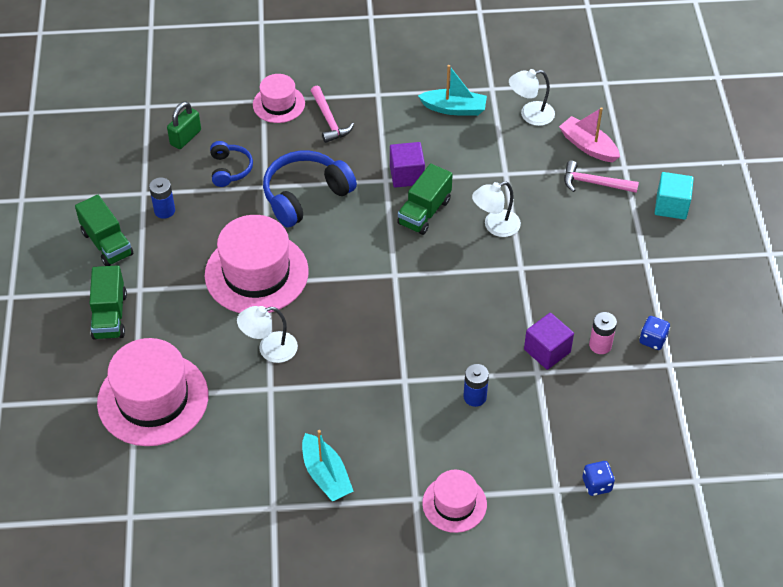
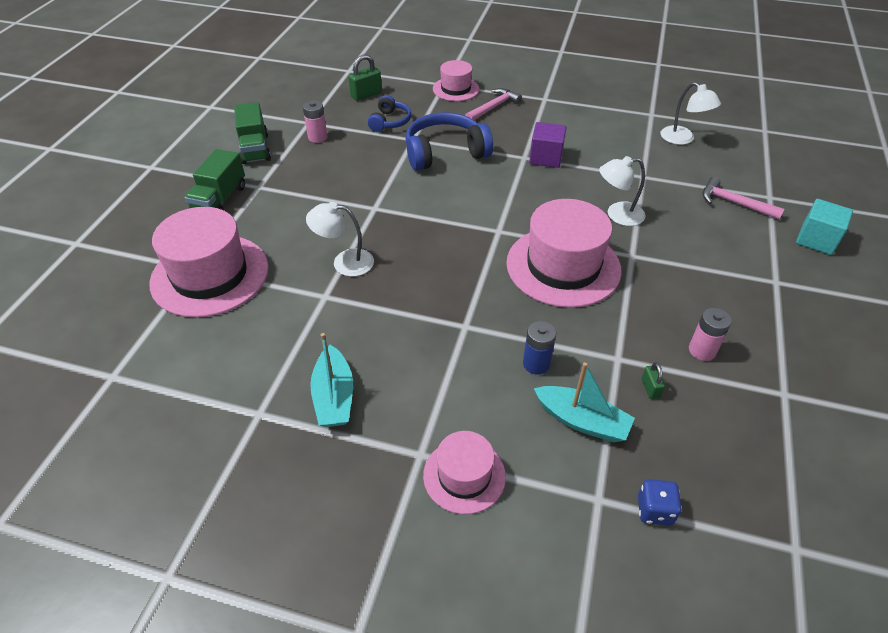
camera: 20 degrees right, 5 degrees down
blue battery [149,177,175,219] -> pink battery [303,100,328,143]
pink hat [205,215,309,313] -> pink hat moved to [506,199,622,308]
pink hammer [311,86,354,143] -> pink hammer turned 135 degrees counterclockwise [465,88,522,120]
green truck [397,163,453,235] -> none
turquoise boat [418,65,487,116] -> turquoise boat moved to [533,362,635,442]
white lamp [509,69,555,126] -> white lamp turned 135 degrees counterclockwise [661,82,721,145]
purple cube [524,313,574,370] -> none
pink boat [559,107,620,162] -> none
blue dice [639,316,670,350] -> none
none -> green padlock [642,362,665,399]

